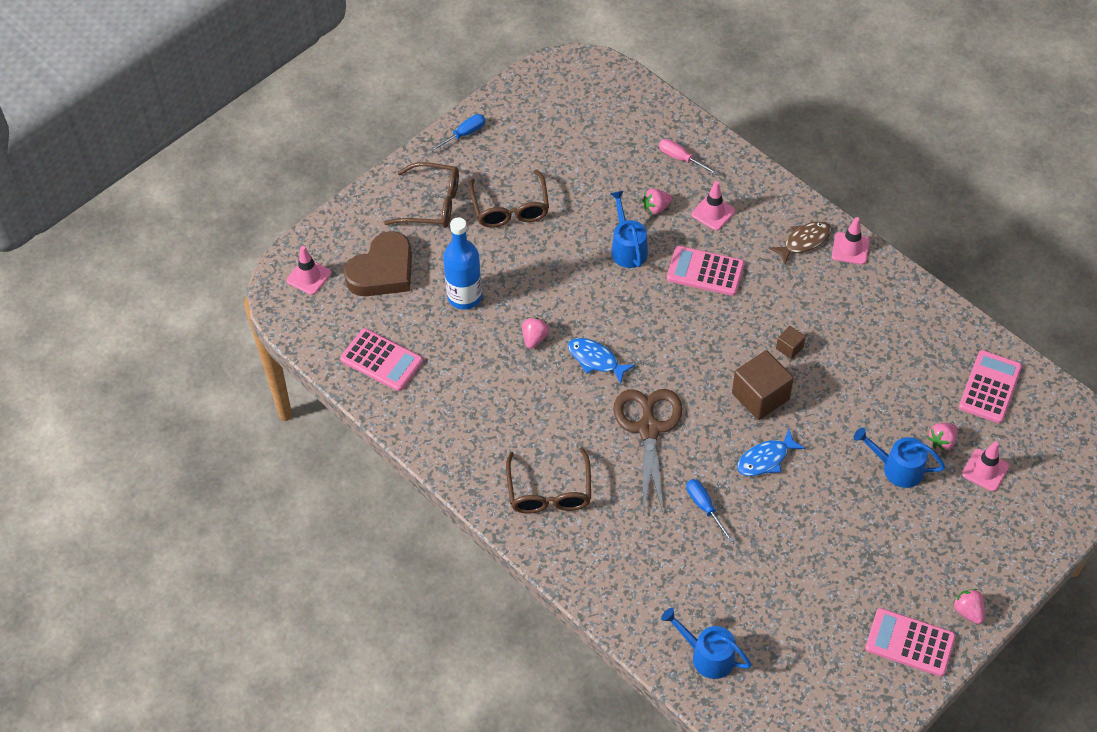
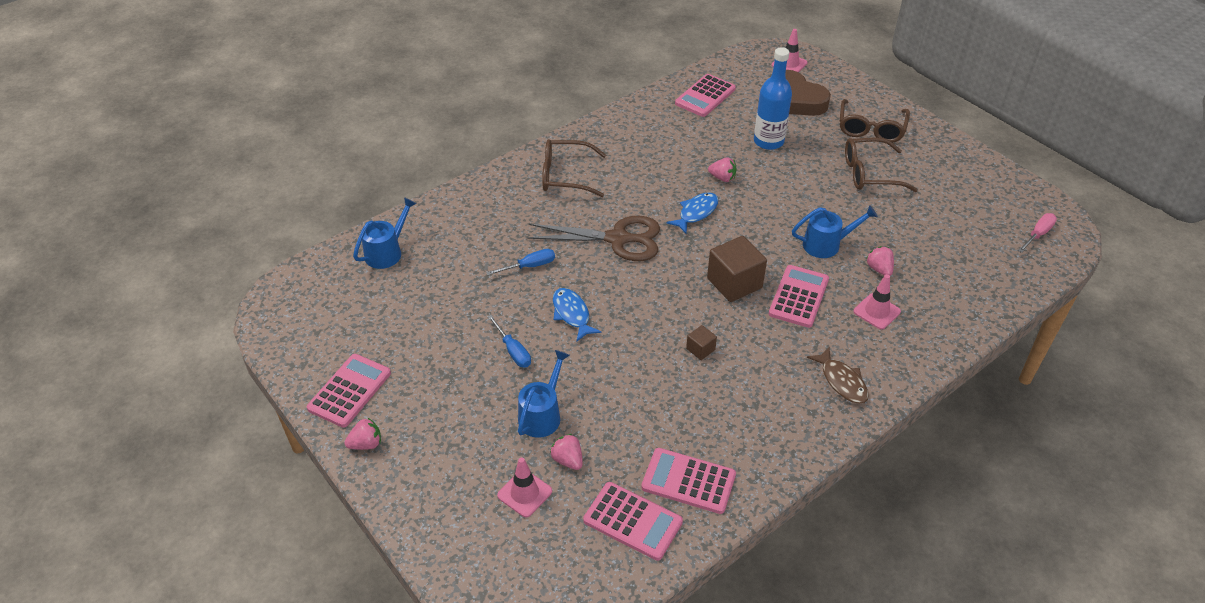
camera: 95 degrees right, 10 degrees down
blue screwdriver [429,114,486,152] -> blue screwdriver moved to [488,315,531,368]
pink screwdriver [659,139,719,175] -> pink screwdriver moved to [1018,213,1057,253]
brown cube [732,350,794,420] -> brown cube moved to [707,236,767,302]
pink traffic cone [832,217,870,265] -> none
none -> pink calculator [641,448,736,514]

